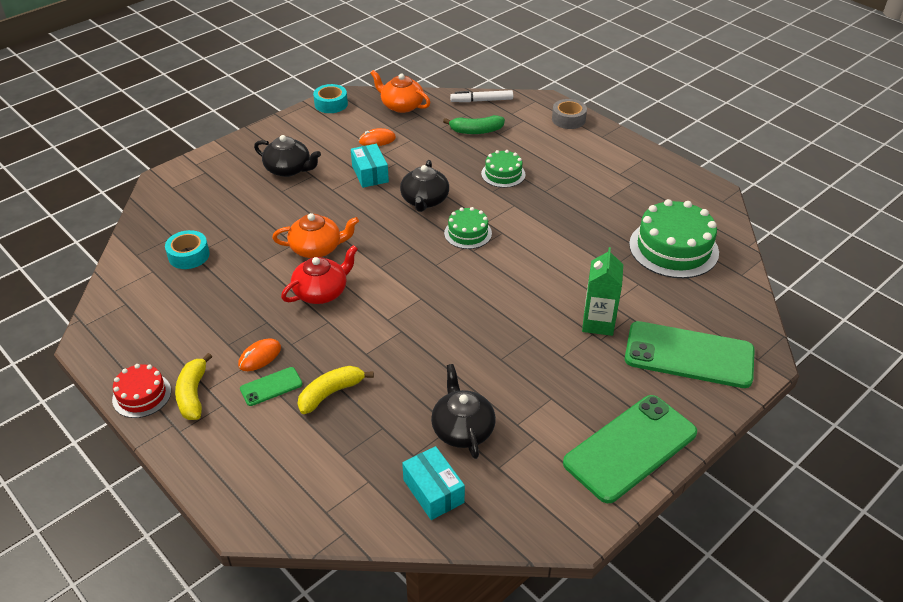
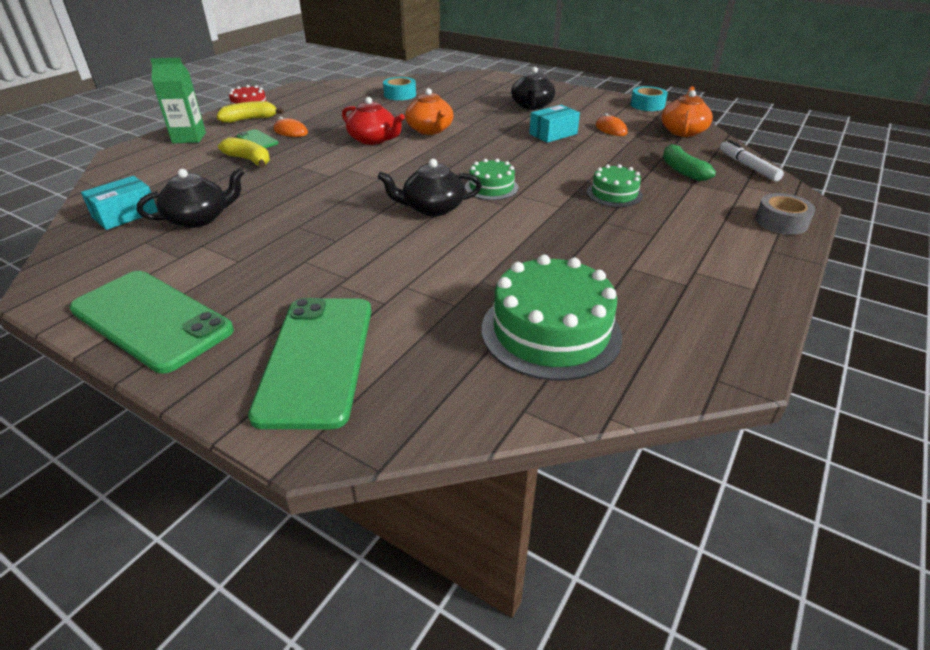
camera: 75 degrees right, 5 degrees down
black teapot [400,160,449,212] -> black teapot moved to [378,159,482,216]
green carton [582,247,623,336] -> green carton moved to [150,58,206,143]

